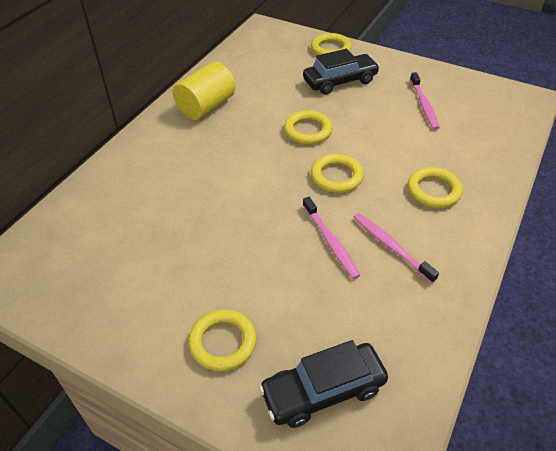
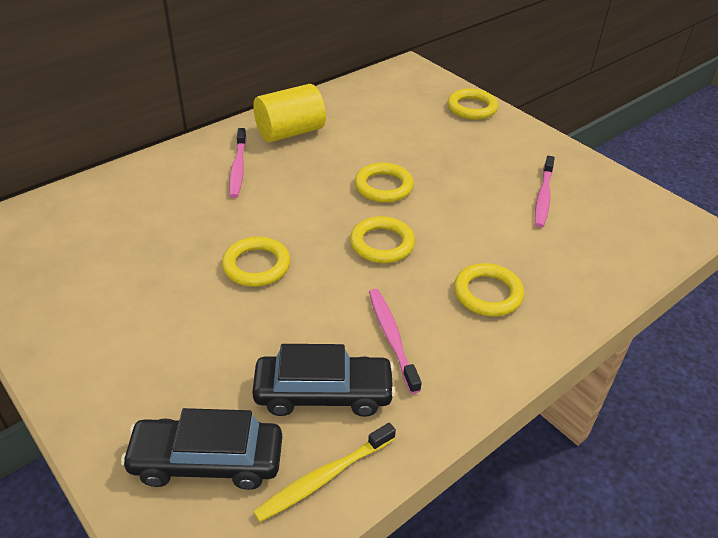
camera: 20 degrees right, 5 degrees down
yellow ring [188,309,257,371] -> yellow ring moved to [222,236,291,287]
black car [303,49,380,94] -> black car moved to [252,344,396,417]
pink toothbrush [303,197,360,279] -> pink toothbrush moved to [229,128,247,198]
none -> yellow toothbrush [253,423,396,522]

